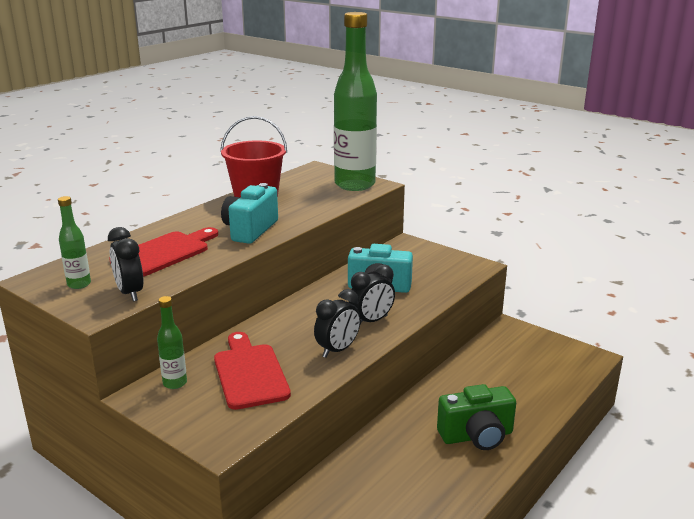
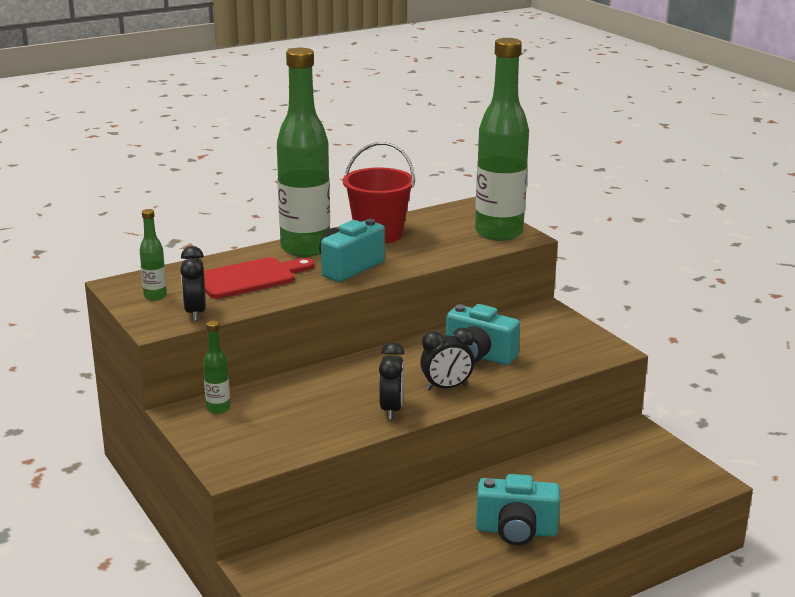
camera: 20 degrees right, 0 degrees up
red cutting board [214,332,291,410] -> none
black clock [314,289,361,358] -> black clock turned 60 degrees counterclockwise [379,342,404,420]
green camera [437,384,516,450] -> turquoise camera [476,474,560,546]
none -> green bottle [277,48,330,257]

